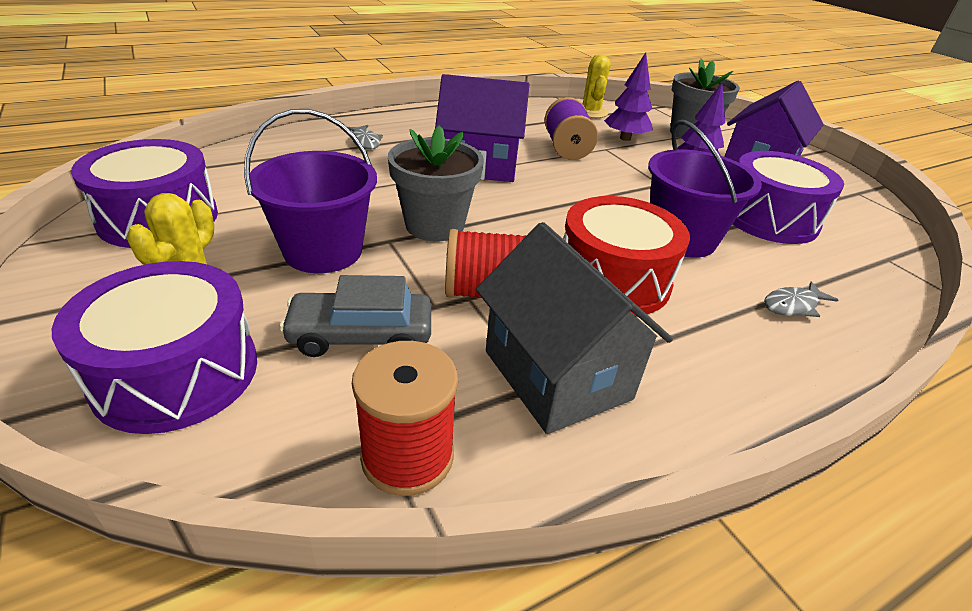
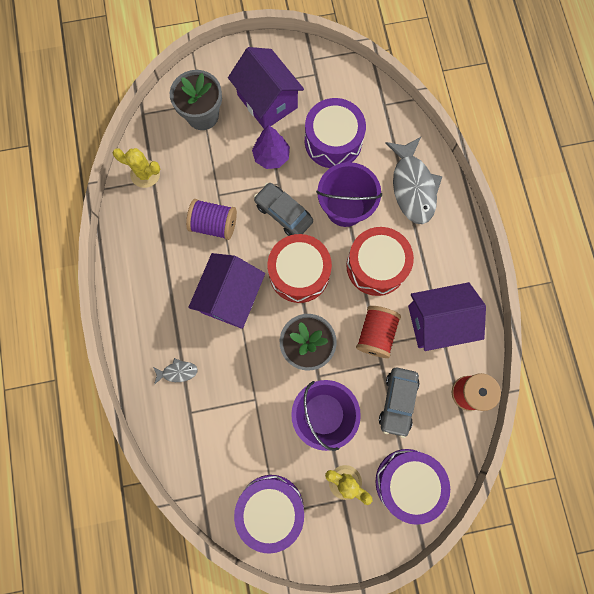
camera: 70 degrees left, 40 degrees up
grey house [476,222,673,434] -> purple house [408,282,486,351]
purple tree [604,52,653,141] -> none
grey fish [764,281,838,317] -> grey fish [385,137,442,224], size x2.20
none -> grey car [254,183,313,236]
none -> red drum [268,234,332,303]

